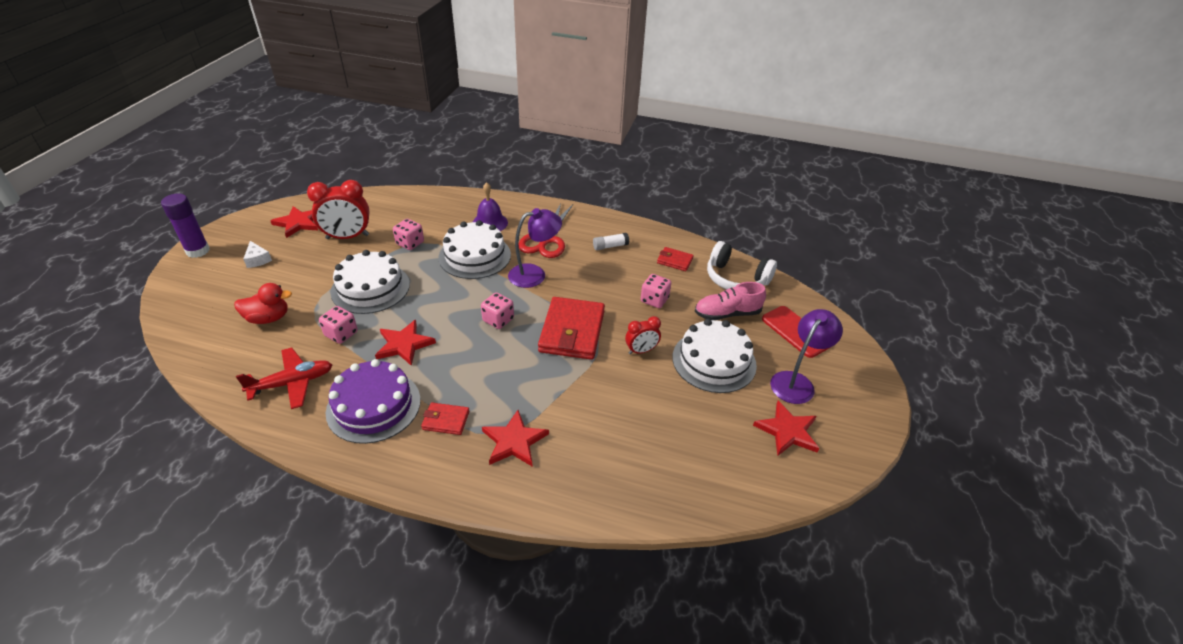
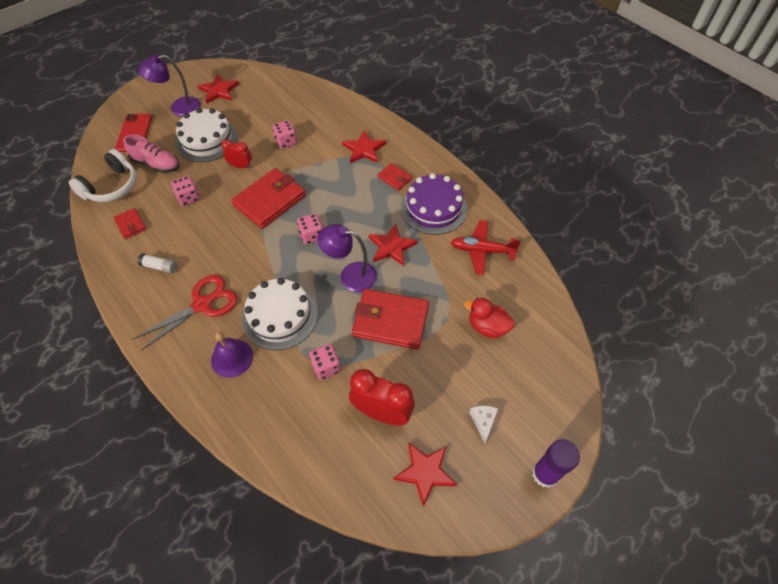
camera: 145 degrees left, 15 degrees up
pink dice [319,306,358,344] -> pink dice moved to [272,120,297,149]
white cake [331,250,410,314] -> red wallet [352,289,429,350]
purple lamp [508,208,562,288] -> purple lamp moved to [317,224,377,292]
white headphones [707,241,777,290] -> white headphones turned 60 degrees clockwise [69,149,137,202]

